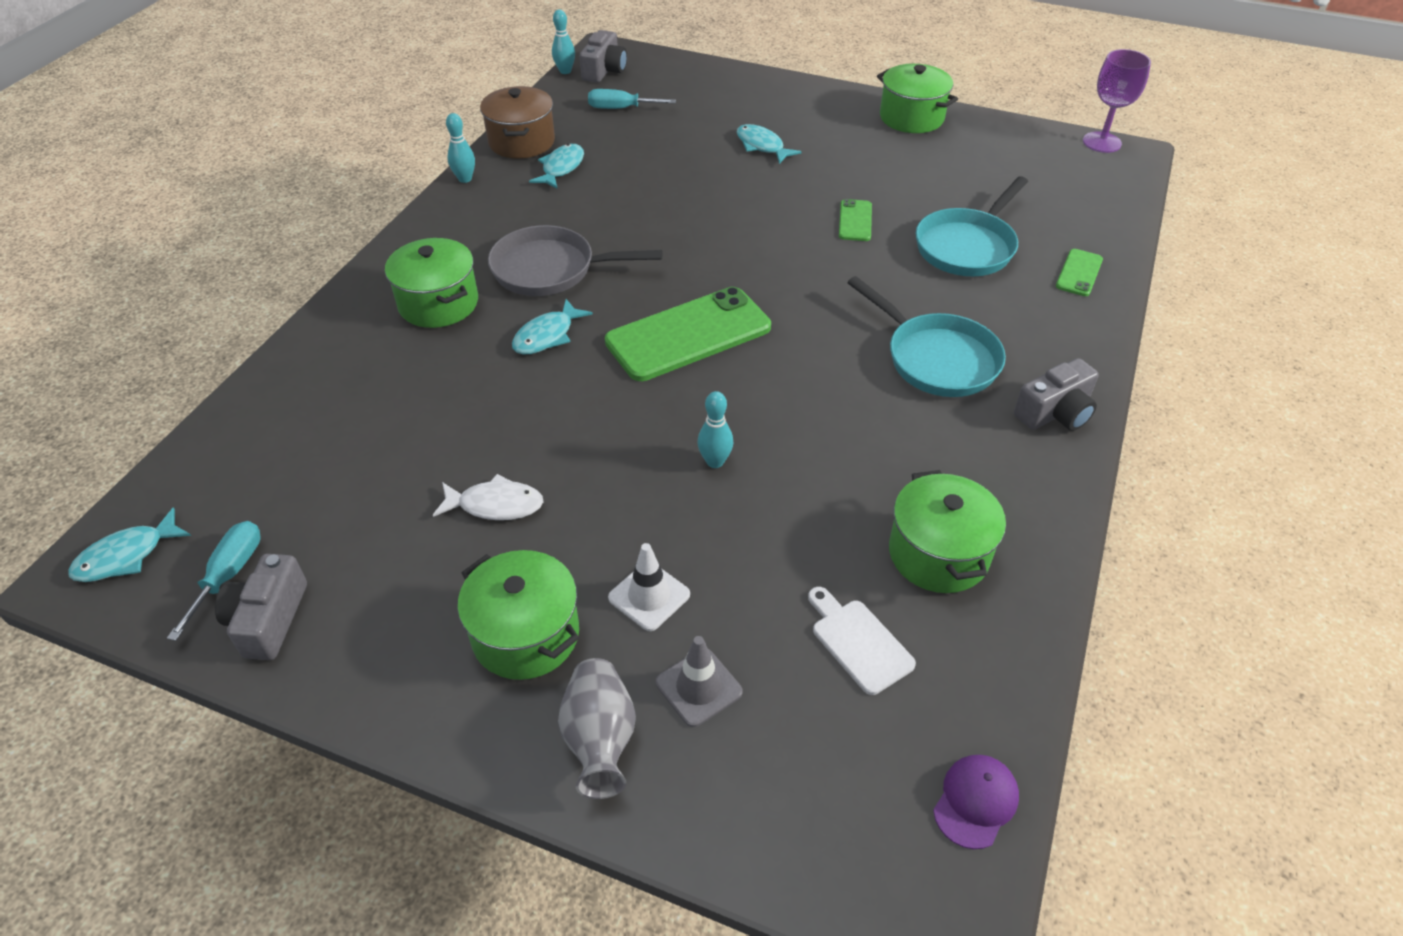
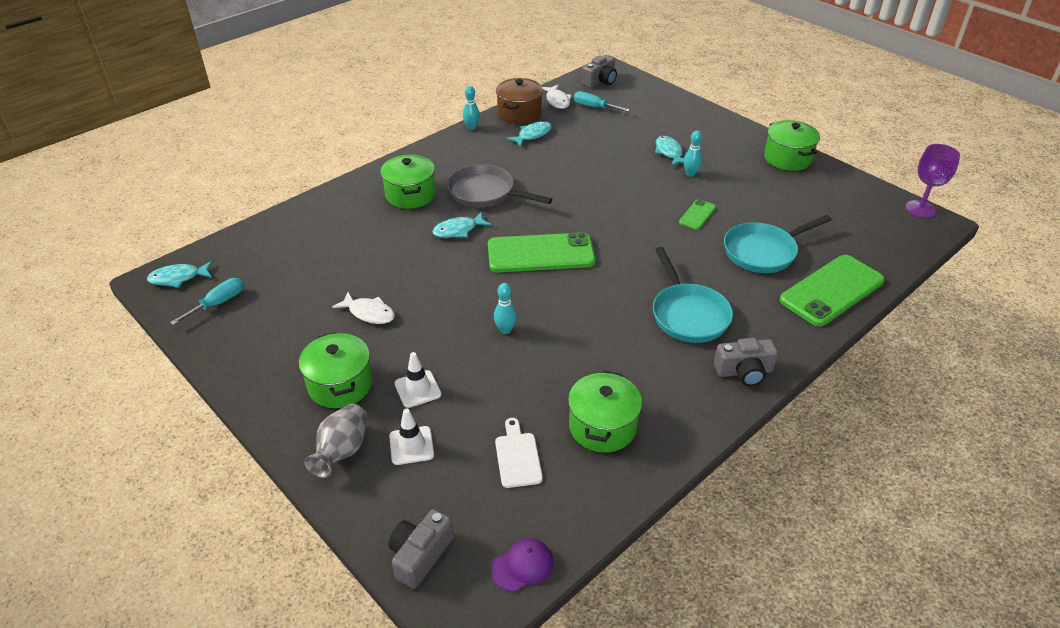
camera: 25 degrees right, 5 degrees down
grey camera [215,554,307,660] -> grey camera moved to [388,509,454,589]
turquoise bowling pin [552,9,575,74] -> turquoise bowling pin moved to [683,130,702,177]
grey traffic cone [656,636,743,727] -> white traffic cone [389,408,434,465]
green phone [1056,249,1103,296] -> green phone [779,255,885,326], size x2.14
none -> white fish [542,85,572,109]

